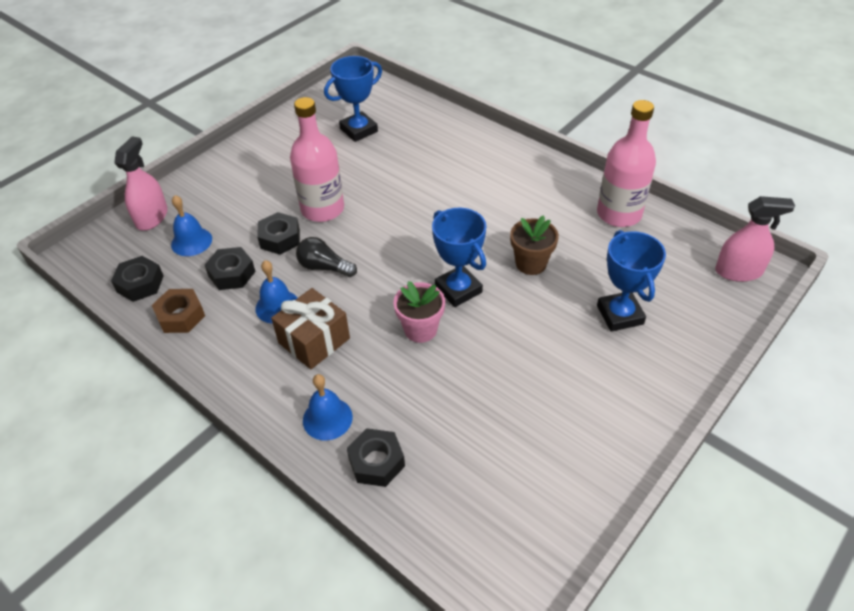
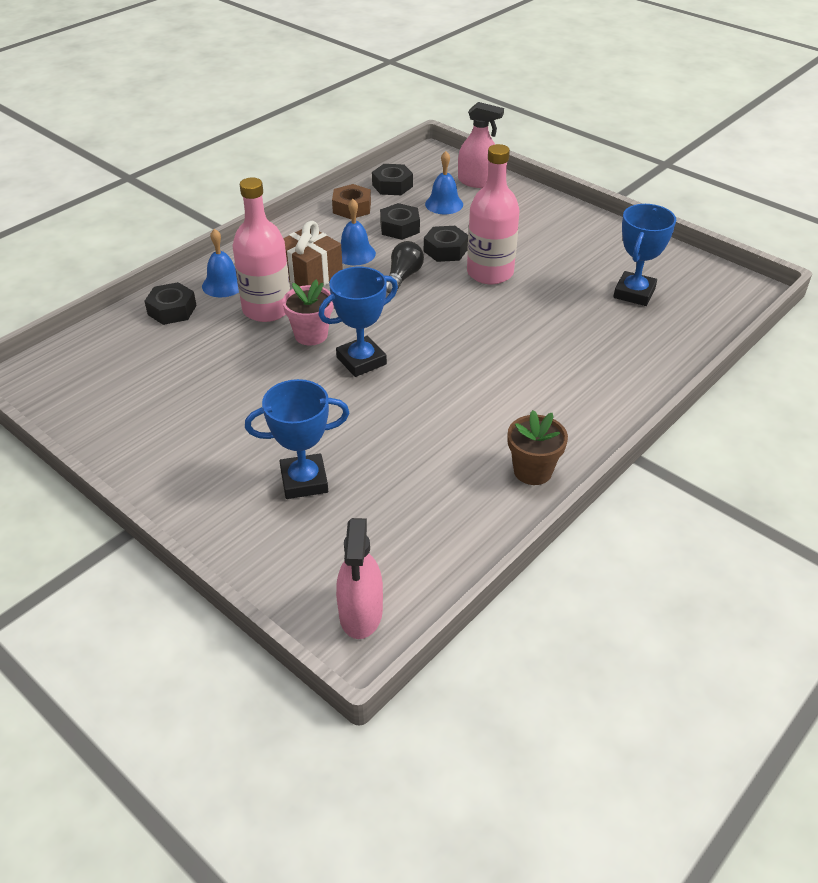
camera: 90 degrees right, 5 degrees down
blue trophy [324,56,382,142] -> blue trophy turned 60 degrees clockwise [613,204,676,306]
brown flower pot [510,215,559,275] -> brown flower pot moved to [508,410,568,485]
pink bottle [597,100,656,227] -> pink bottle moved to [233,178,290,322]

